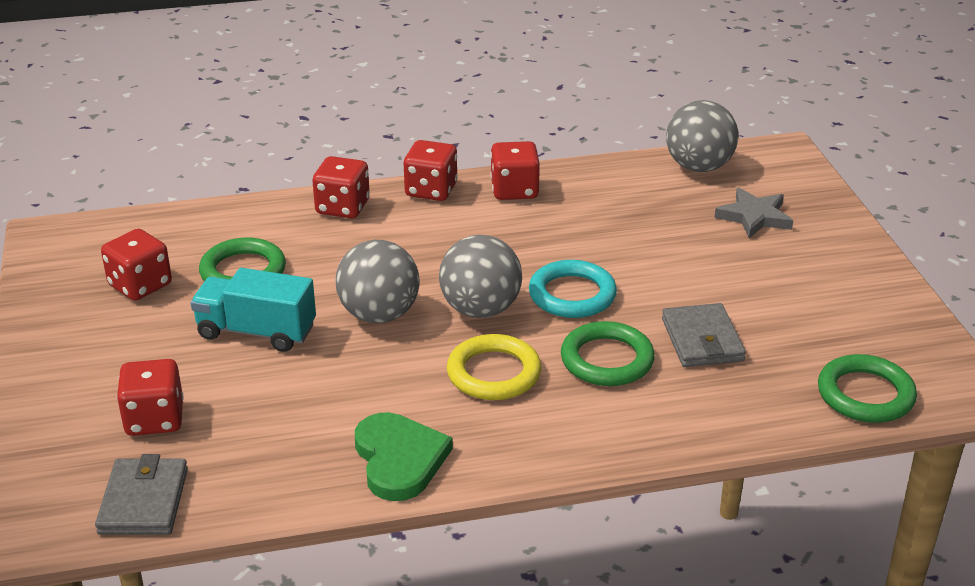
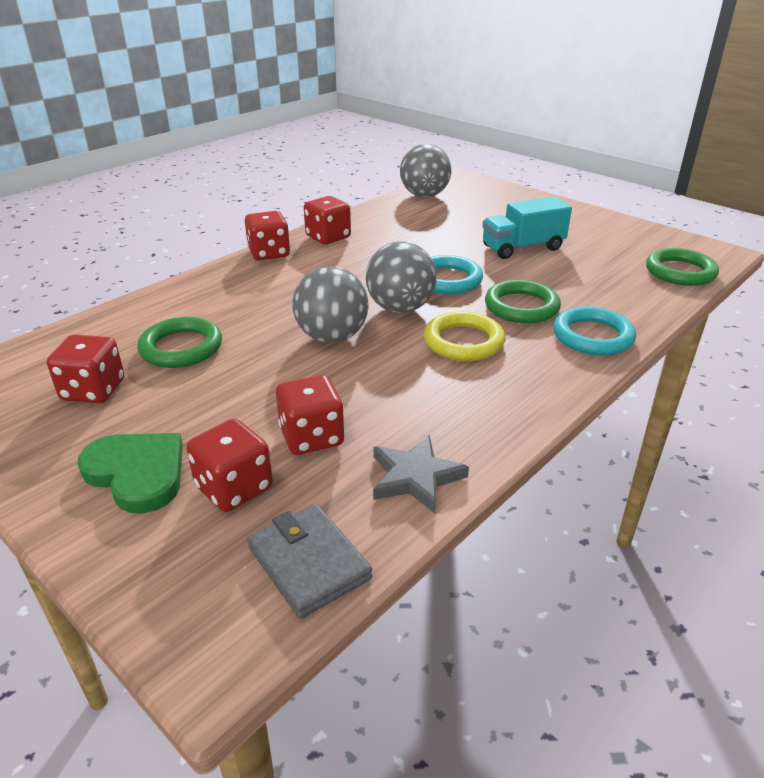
camera: 35 degrees left, 0 degrees up
turquoise truck [190,268,316,352] -> turquoise truck moved to [482,197,572,259]
red dice [312,156,370,218] -> red dice moved to [276,375,345,455]
green heart [355,412,453,501] -> green heart moved to [78,433,183,513]
grey wallet [662,303,746,367] -> none
grey star [714,188,793,238] -> grey star moved to [373,435,469,513]
none -> turquoise ring [554,307,636,356]

